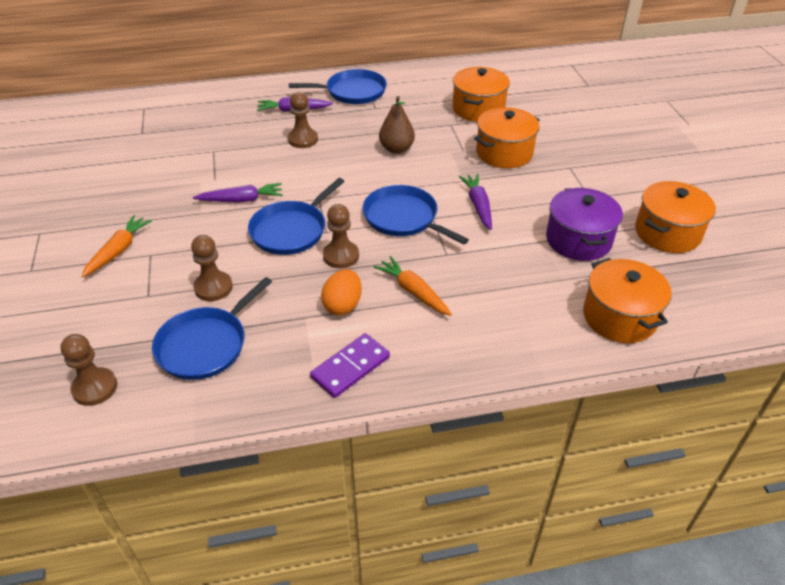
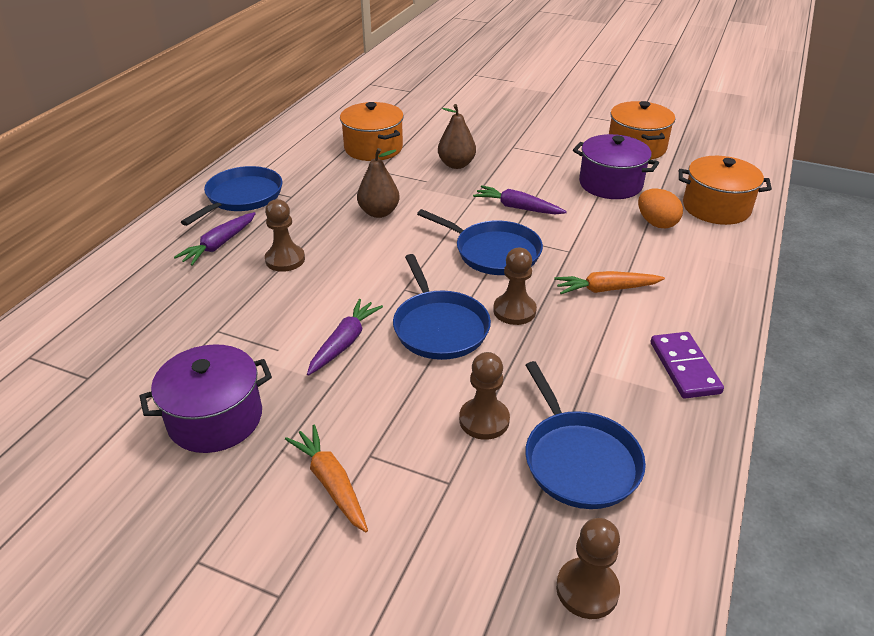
camera: 55 degrees left, 5 degrees down
orange egg [321,269,361,315] -> orange egg moved to [638,188,683,228]
blue pan [363,185,469,244] -> blue pan turned 135 degrees counterclockwise [417,209,543,275]
orange pot [474,107,540,168] -> brown pear [438,104,476,169]
none -> purple pot [140,344,272,453]

